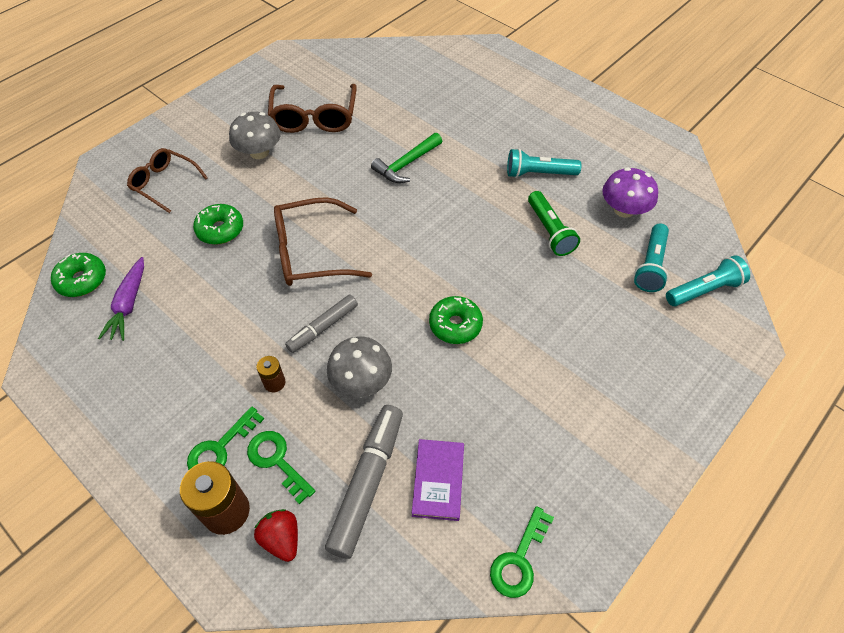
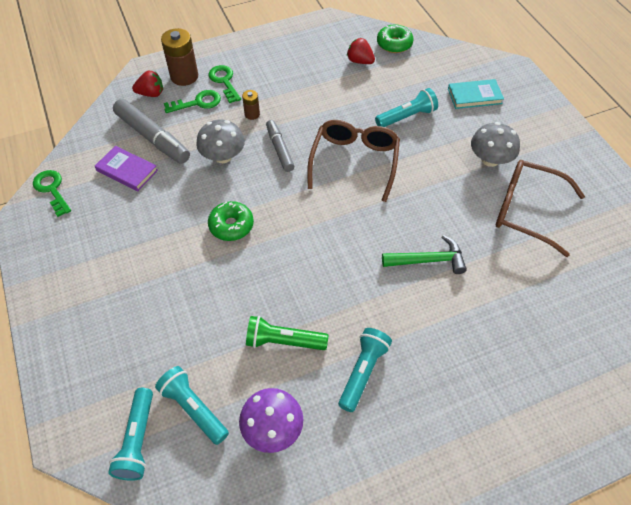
camera: 115 degrees right, 0 degrees up
purple carrot [98,257,144,341] -> red strawberry [347,38,375,64]
brown glasses [127,148,208,213] -> turquoise book [448,79,504,109]
green donut [193,204,243,245] -> turquoise flashlight [375,88,438,127]
green hammer [371,133,442,183] -> green hammer turned 105 degrees clockwise [382,235,467,274]

